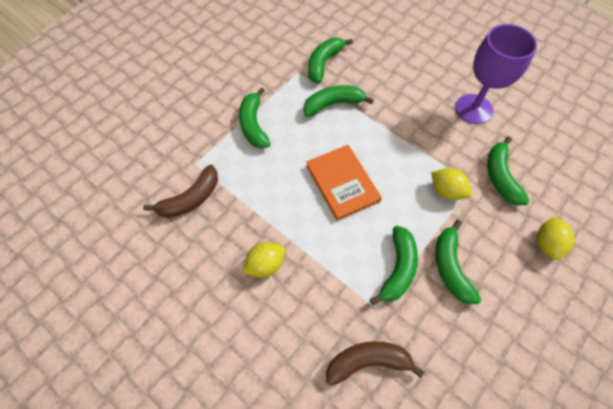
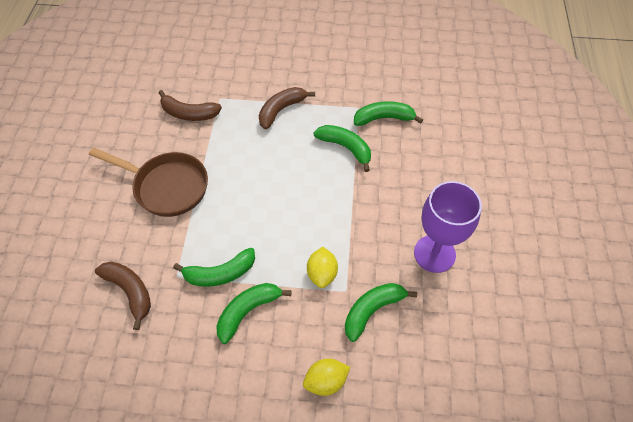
camera: 55 degrees right, 5 degrees down
green banana [239,87,271,149] -> brown banana [259,87,315,129]
yellow lemon [242,242,285,278] -> brown pan [89,147,208,217]
orange book [306,145,382,221] -> none

